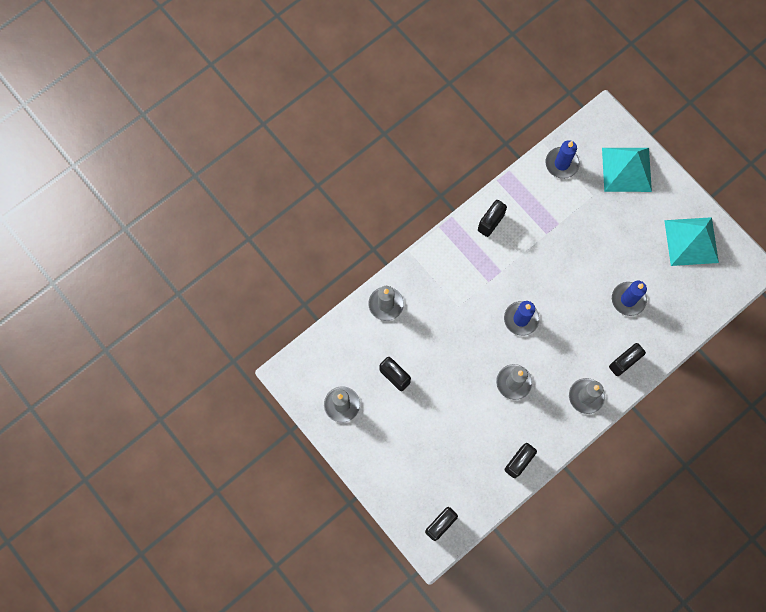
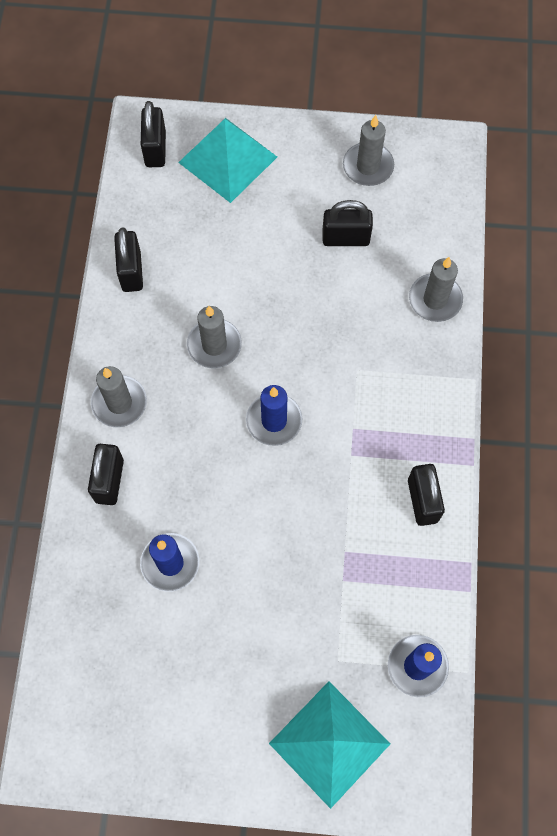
camera: 135 degrees right, 5 degrees down
turquoise pyramid [664,217,719,266] -> turquoise pyramid moved to [178,118,277,203]

